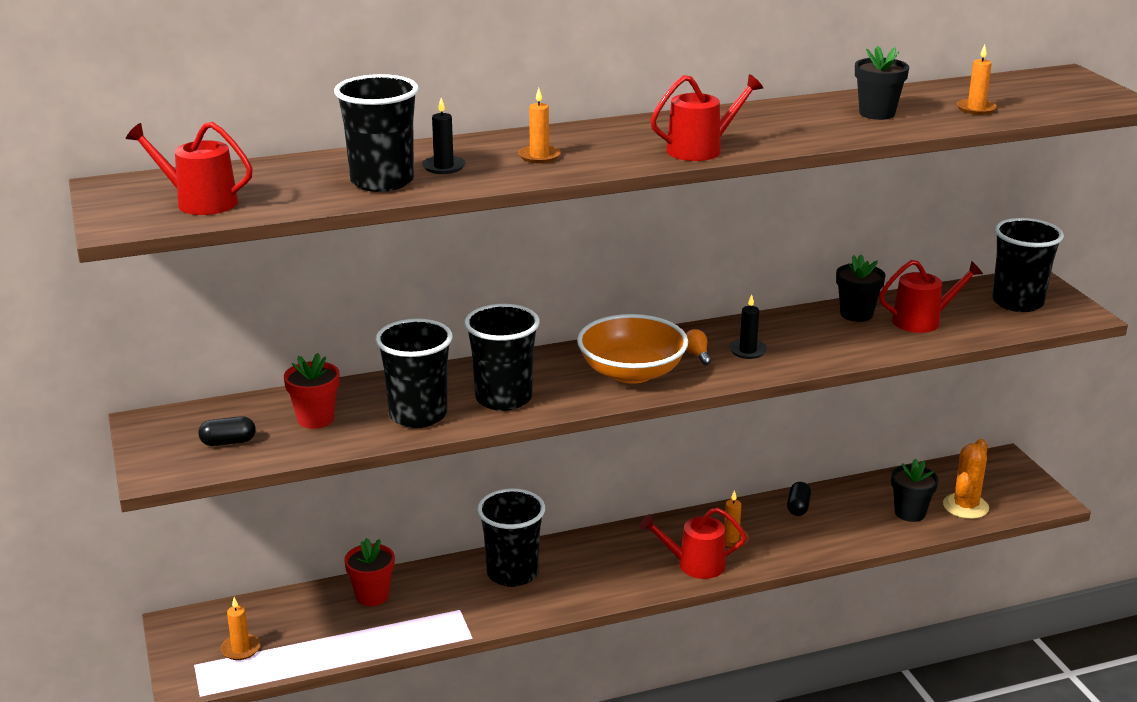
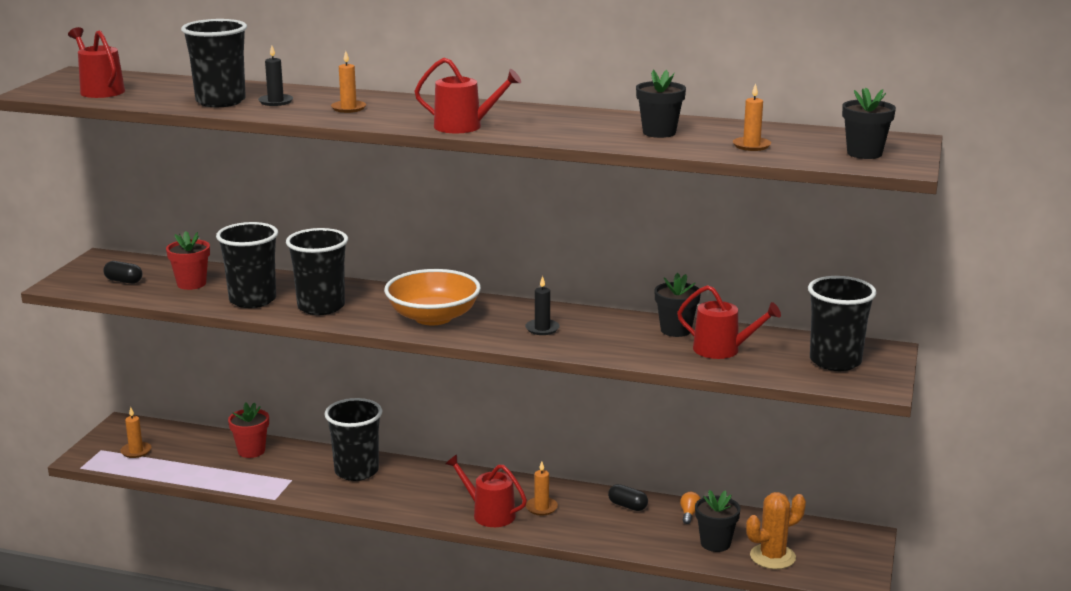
camera: 35 degrees right, 5 degrees down
orange light bulb [686,329,711,365] -> orange light bulb moved to [680,492,701,524]
black capsule [787,482,811,516] -> black capsule turned 75 degrees clockwise [608,484,648,511]
none -> black flower pot [842,88,896,159]

